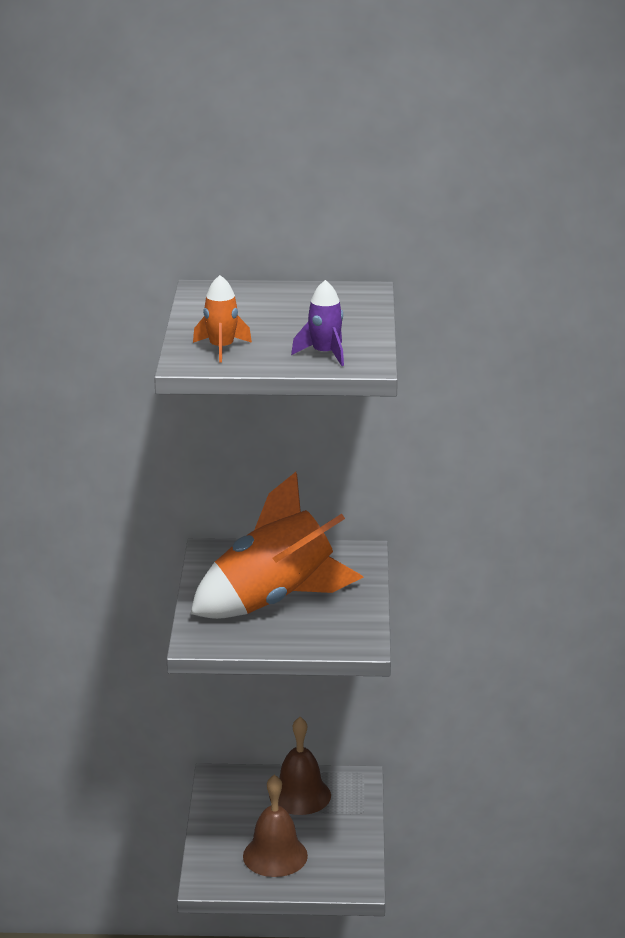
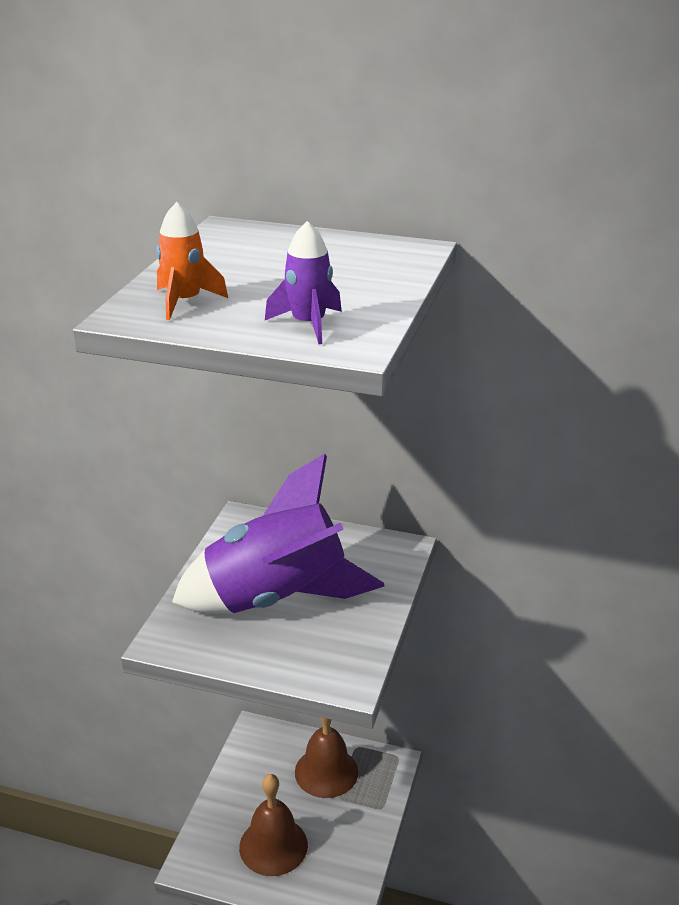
camera: 15 degrees right, 5 degrees up
orange rocket [190,472,363,619] -> purple rocket [172,453,385,613]

